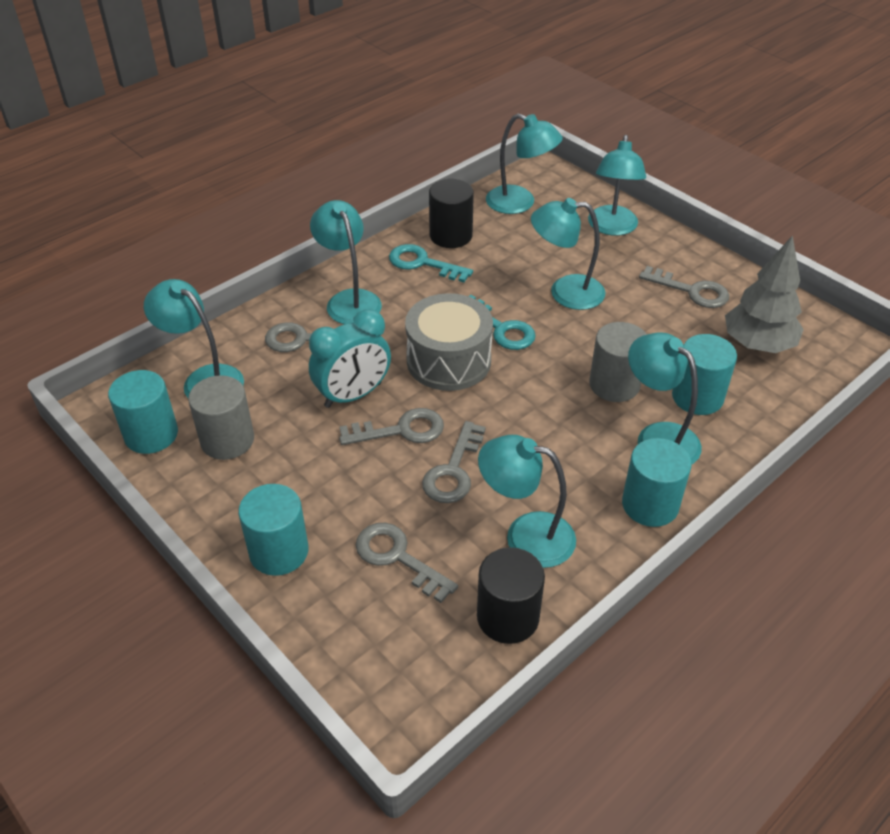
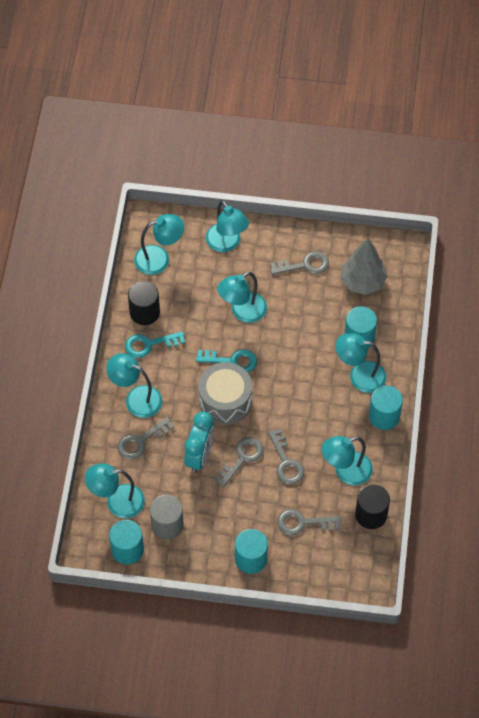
camera: 40 degrees left, 15 degrees up
grey cylinder [589,322,647,402] -> none

